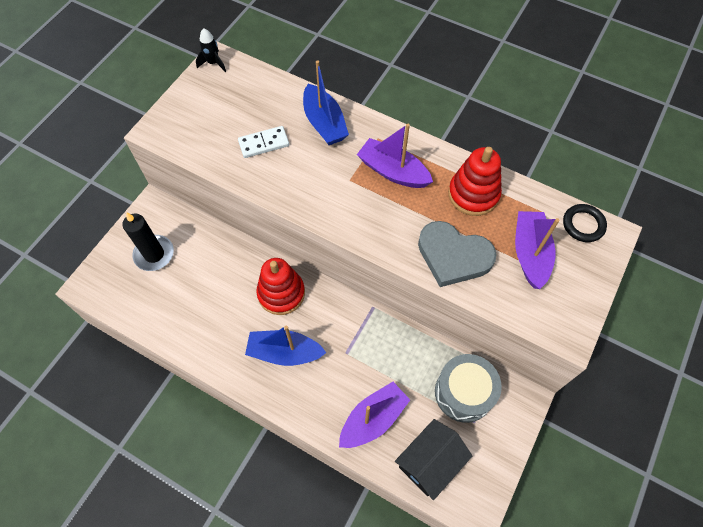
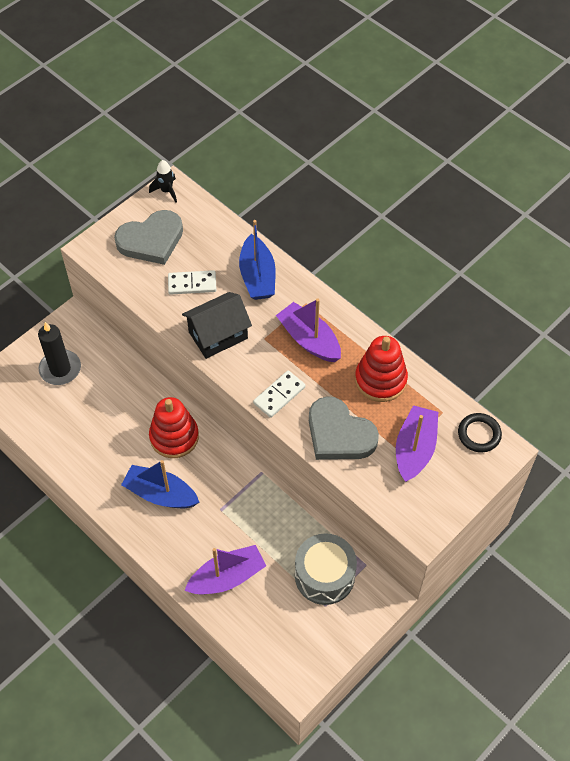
camera: 15 degrees right, 5 degrees down
black house [395,419,472,500] -> black house moved to [182,292,252,359]
none -> grey heart [114,210,183,265]
none -> white domino [253,370,305,418]

